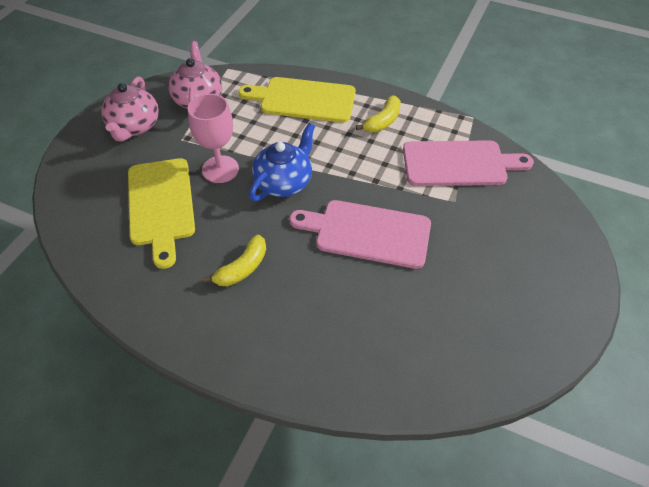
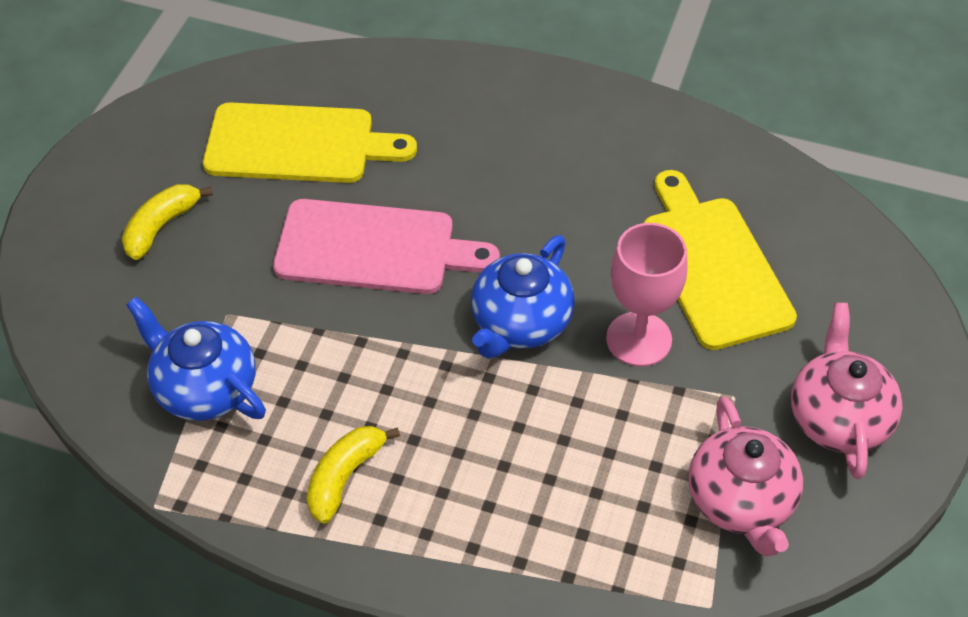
camera: 175 degrees right, 0 degrees up
yellow banana [203,235,266,286] -> yellow banana moved to [122,184,213,260]
yellow cutting board [238,77,356,123] -> yellow cutting board moved to [203,102,417,183]
pink cutting board [403,140,534,186] -> blue teapot [126,297,266,421]

